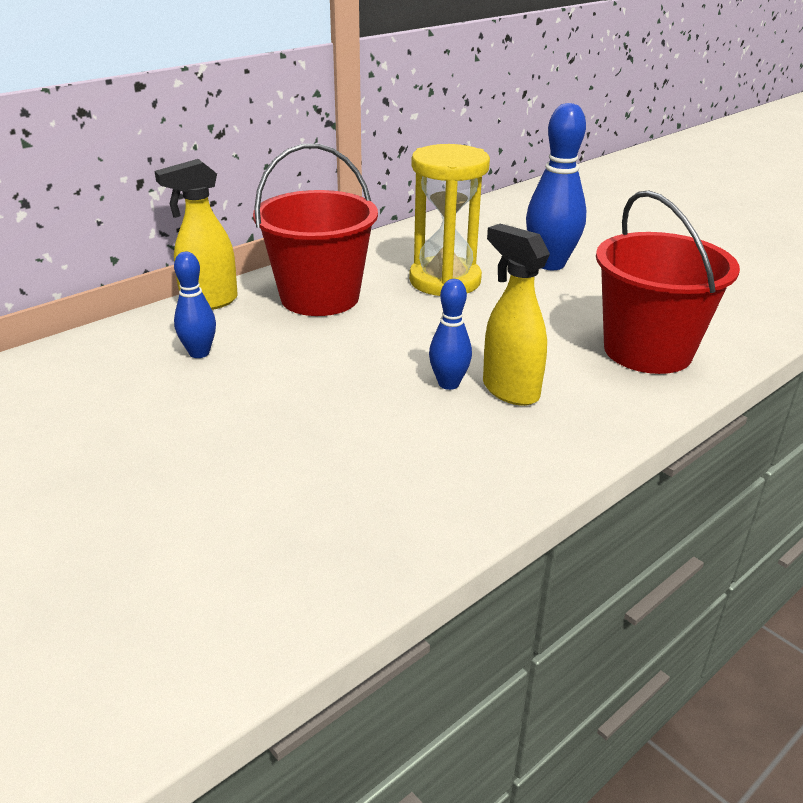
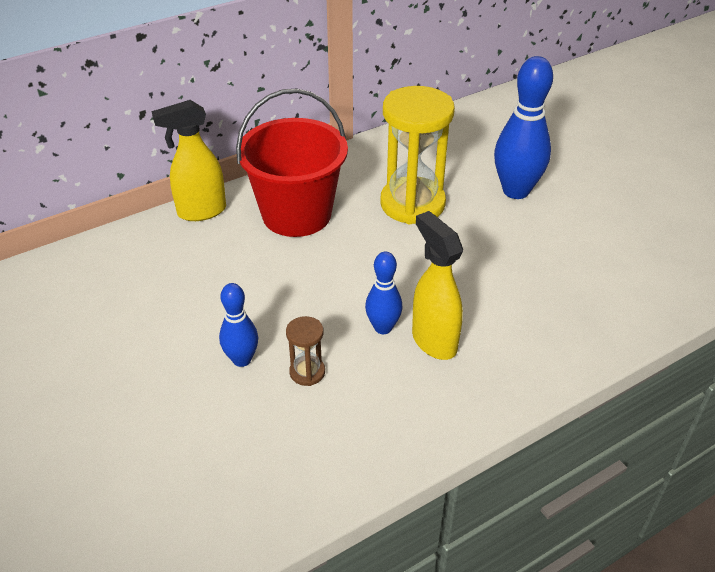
camera: 10 degrees right, 10 degrees up
blue bowling pin [174,252,216,358] -> blue bowling pin moved to [219,283,258,367]
red bucket [596,190,740,374] -> none
none -> brown hourglass [286,316,325,386]

